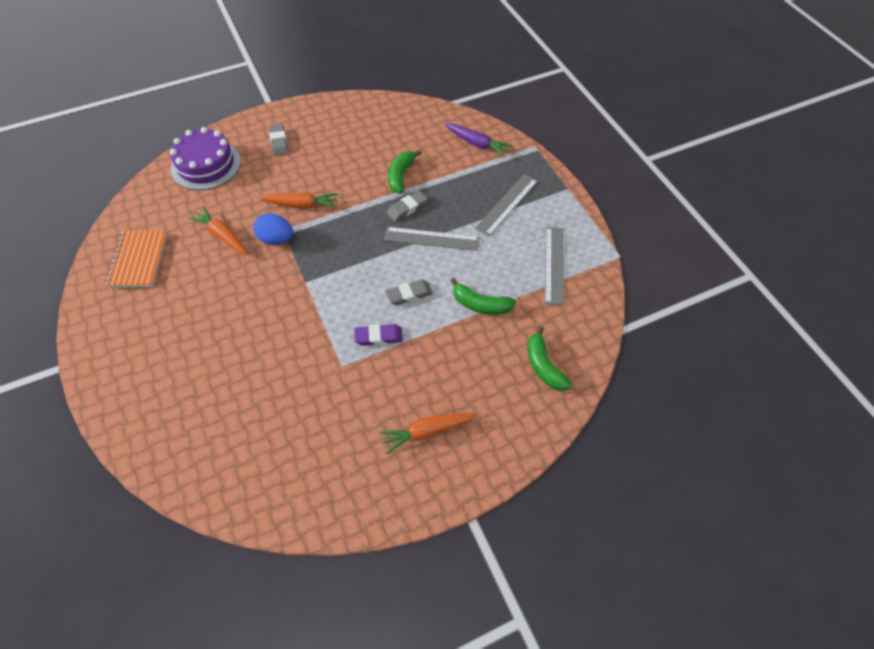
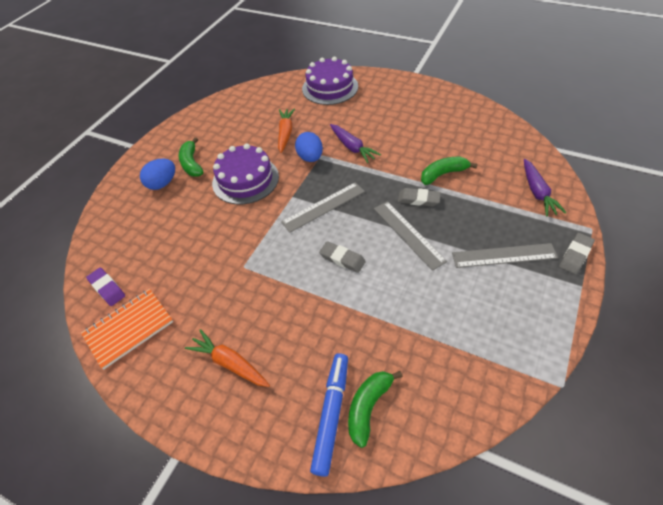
camera: 55 degrees right, 5 degrees down
orange notebook [105,230,168,288] -> orange notebook moved to [81,289,173,369]
orange carrot [259,192,339,208] -> purple carrot [330,124,381,163]
grey eraser [269,124,288,156] -> grey eraser moved to [559,233,595,275]
purple eraser [354,324,403,346] -> purple eraser moved to [86,268,125,306]
green banana [450,278,516,315] -> green banana moved to [179,137,203,177]
grey ruler [545,227,564,306] -> grey ruler moved to [281,182,365,233]
none -> blue egg [140,159,175,190]
none -> purple cake [212,144,279,205]
none -> blue marker [310,353,348,477]

